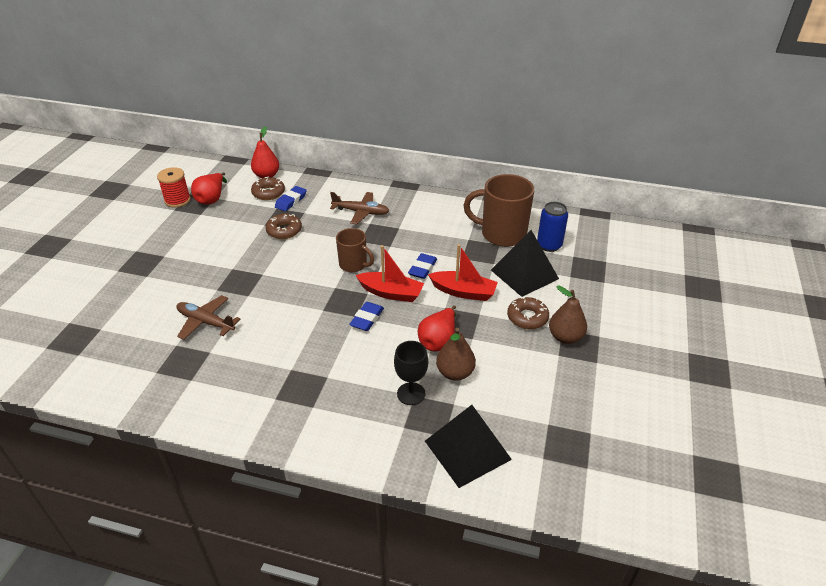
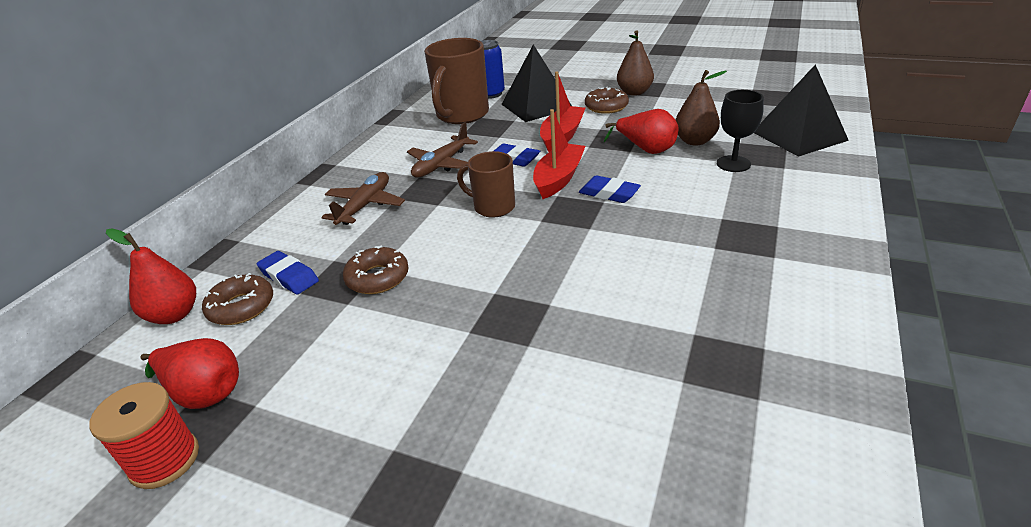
camera: 80 degrees left, 5 degrees down
brown plane [176,295,240,340] -> brown plane moved to [407,122,478,178]
brown mug [336,228,374,272] -> brown mug turned 105 degrees counterclockwise [457,151,515,218]

